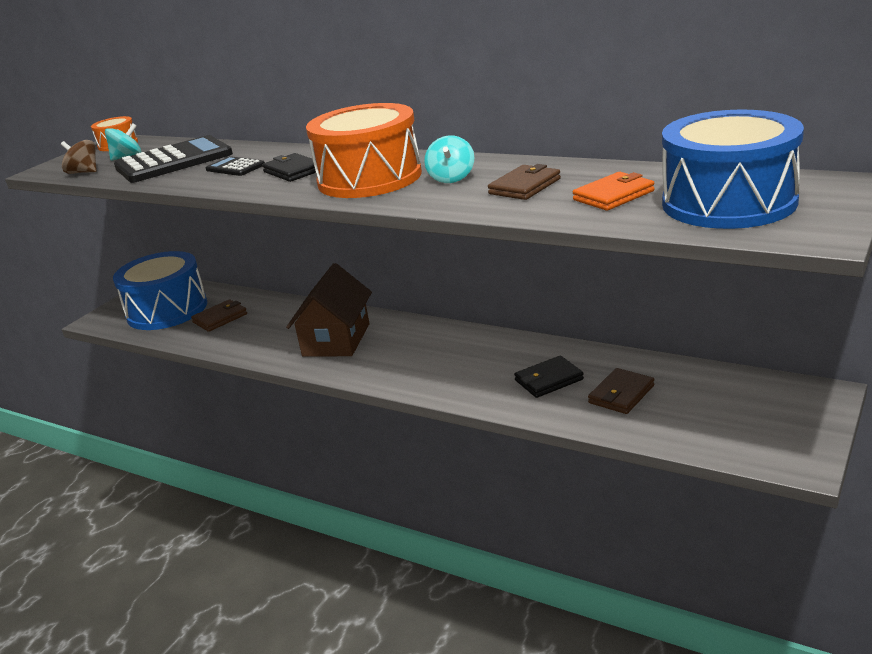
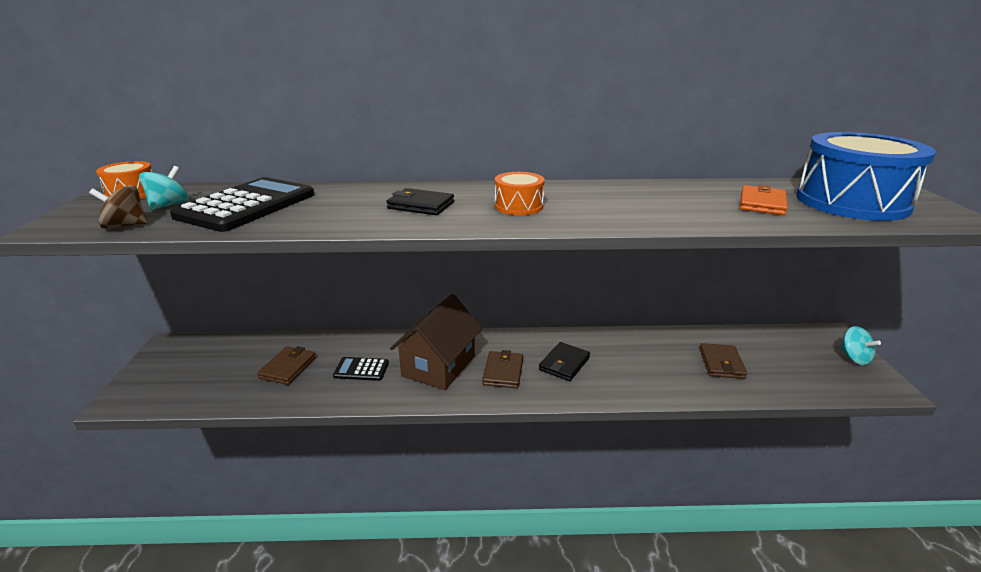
camera: 35 degrees left, 0 degrees up
blue drum [113,251,207,330] -> none
black calculator [206,156,265,176] -> black calculator moved to [333,357,389,381]
brown house [286,263,372,357] -> brown house turned 45 degrees clockwise [390,294,482,390]
orange drum [306,103,422,198] -> orange drum [495,172,545,215], size x0.48
turquoise spinning top [424,135,474,183] -> turquoise spinning top moved to [839,326,881,365]
brown wallet [488,164,561,200] -> brown wallet moved to [482,350,523,388]
black wallet [514,355,584,398] -> black wallet moved to [539,342,590,381]

